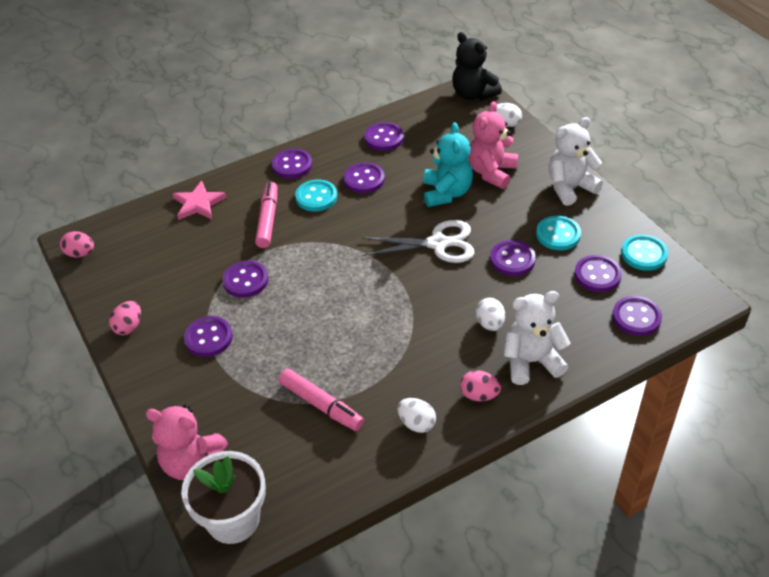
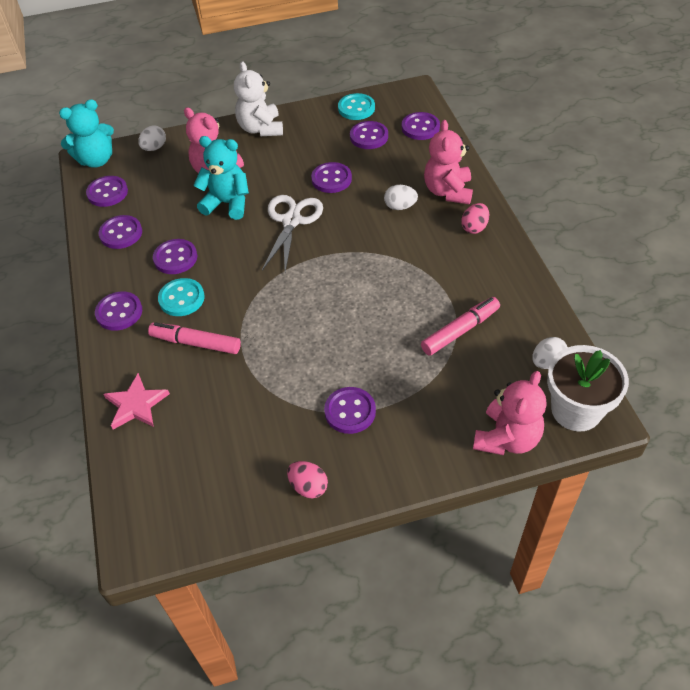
camera: 75 degrees left, 5 degrees up
pink egg [60,231,94,258] -> none
purple button [222,261,268,298] -> purple button moved to [86,176,128,207]
white egg [398,398,436,433] -> white egg moved to [532,337,567,369]
black teddy bear [452,32,502,100] -> turquoise teddy bear [59,99,114,168]
white teddy bear [504,291,570,385] -> pink teddy bear [424,120,473,204]
turquoise button [536,216,581,250] -> none

